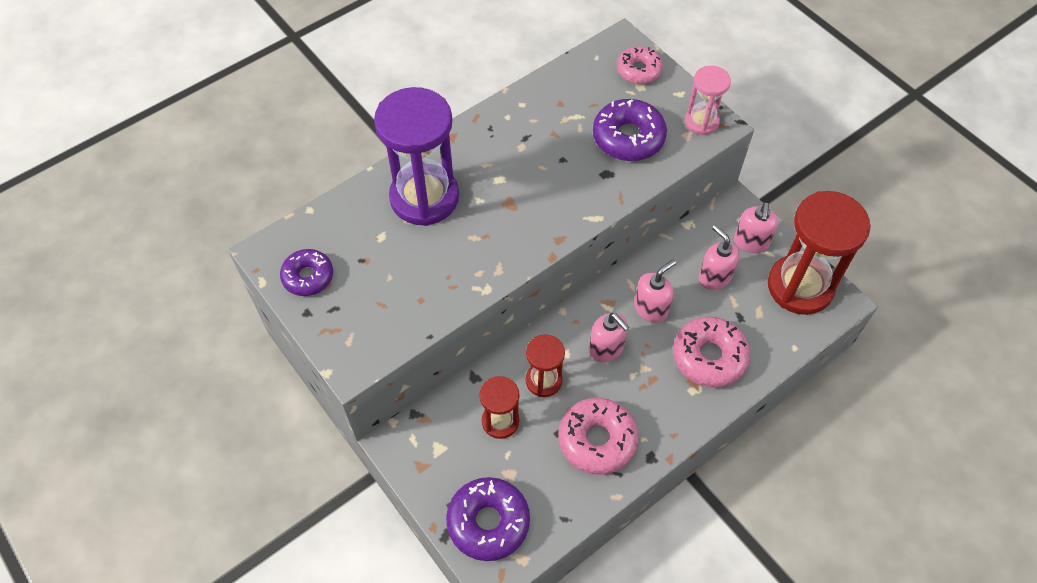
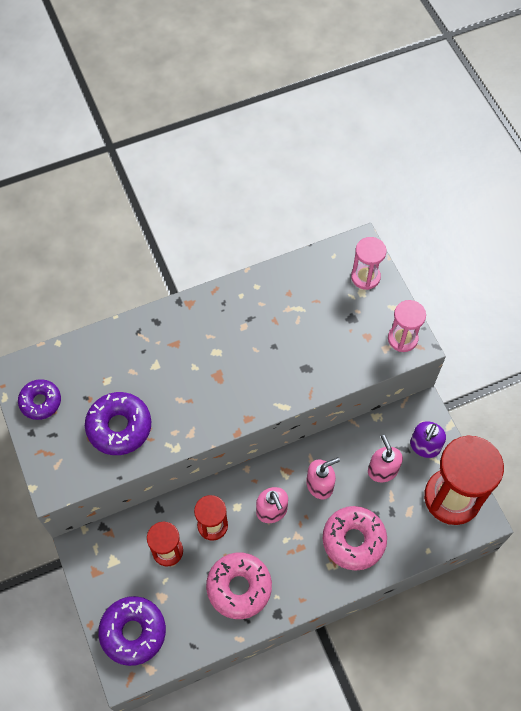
camera: 15 degrees right, 5 degrees up
purple hourglass [374,87,459,226] -> none
purple donut [593,99,667,161] -> purple donut moved to [85,392,151,455]
pink donut [617,46,663,84] -> pink hourglass [351,237,386,290]
pink soap dispenser [734,202,778,253] -> purple soap dispenser [410,421,446,458]

